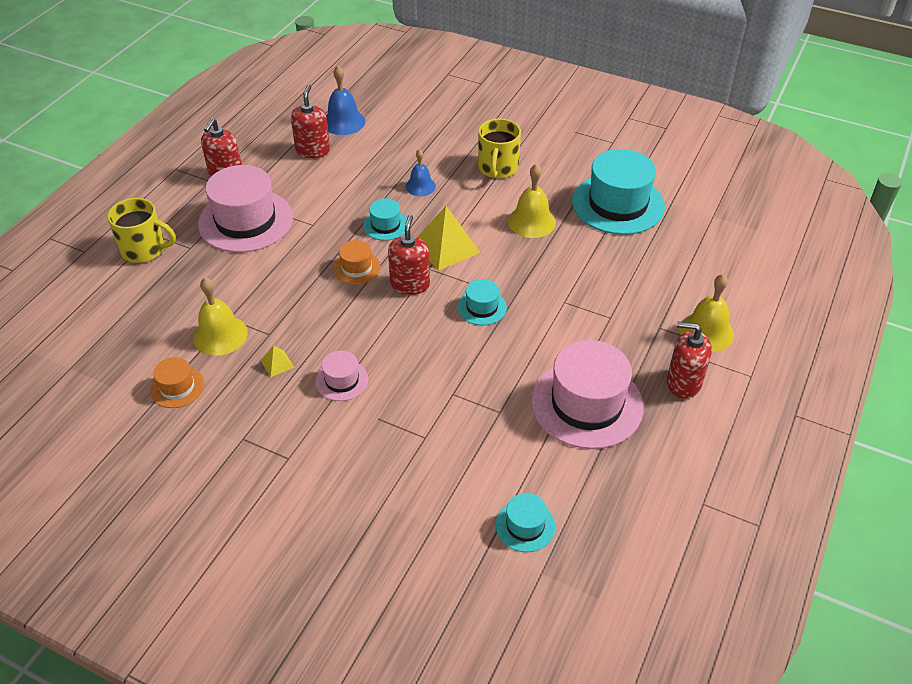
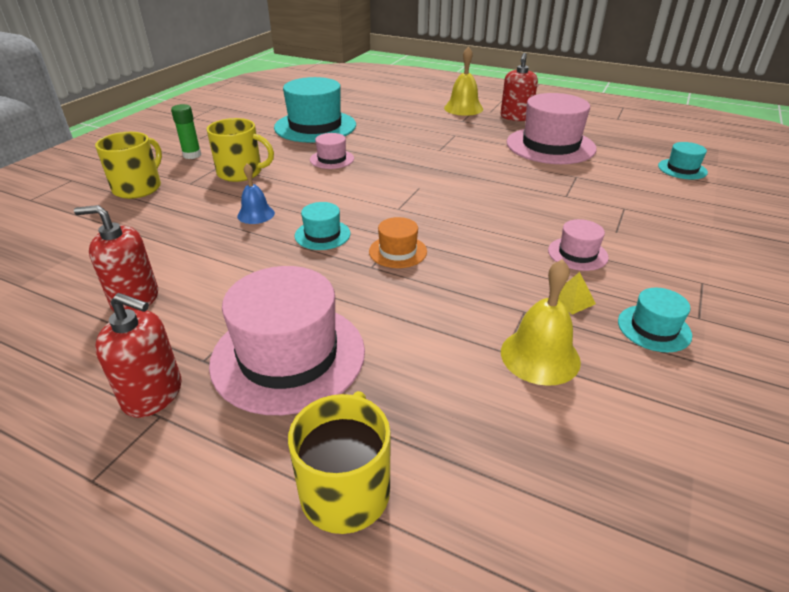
camera: 90 degrees left, 10 degrees down
orange hat [150,357,204,408] -> none
blue bell [326,66,365,135] -> none
red soap dispenser [388,214,430,295] -> none
yellow pyramid [417,206,481,271] -> none
turquoise hat [457,279,507,325] -> turquoise hat moved to [618,287,692,352]
yellow bell [508,164,556,238] -> pink hat [310,133,354,169]
none -> yellow mug [95,132,162,199]
none -> green glue stick [171,104,201,159]

